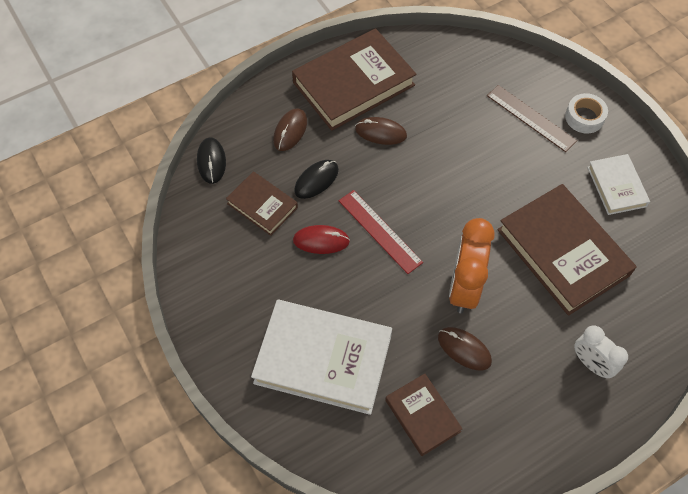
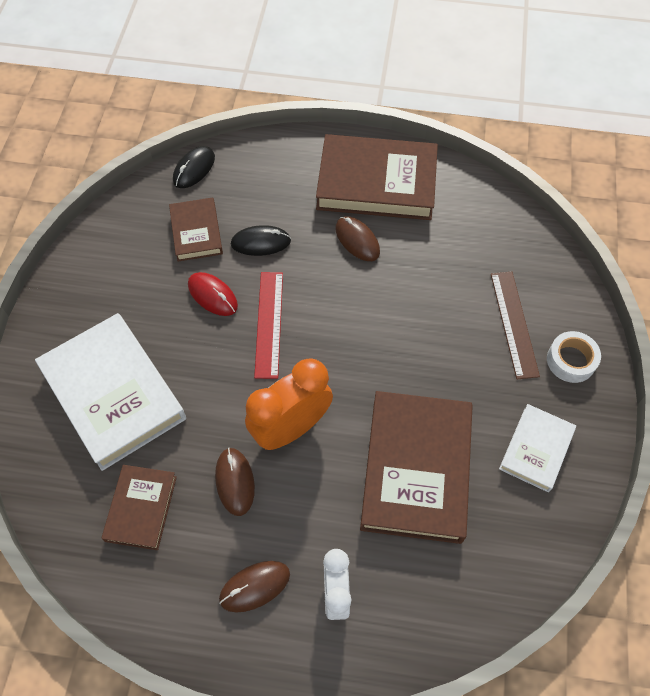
camera: 40 degrees right, 0 degrees up
brown mouse [273,108,307,151] -> brown mouse moved to [219,561,290,612]

